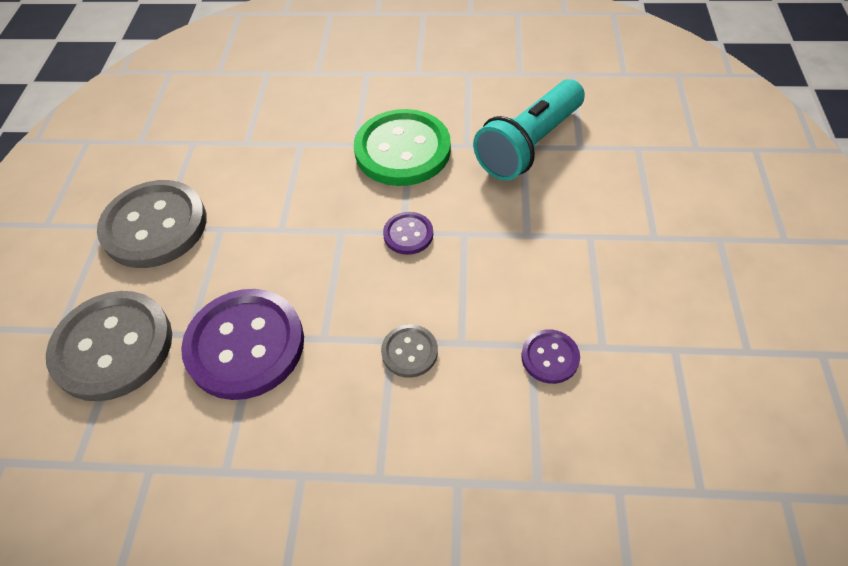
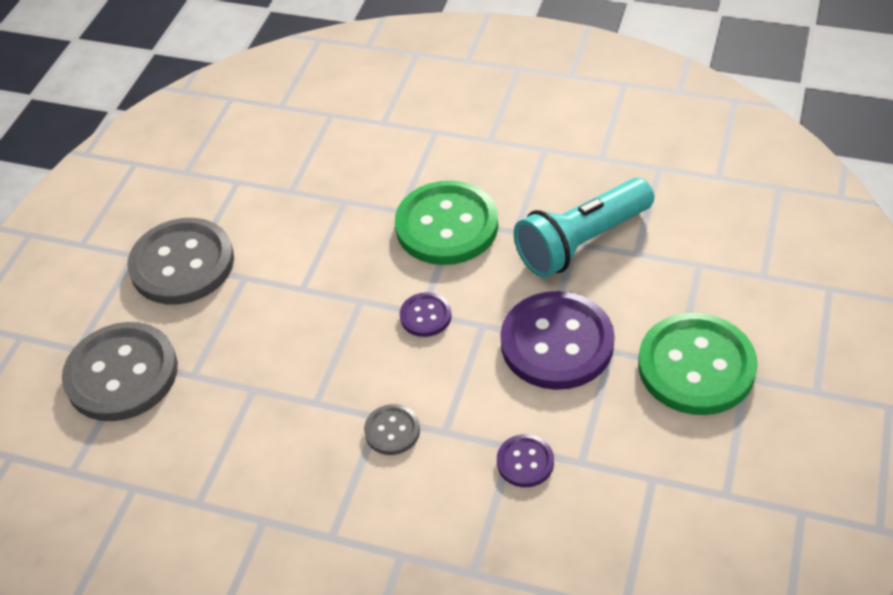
camera: 15 degrees right, 5 degrees down
purple button [181,289,304,400] -> purple button moved to [500,291,615,390]
none -> green button [638,313,758,415]

